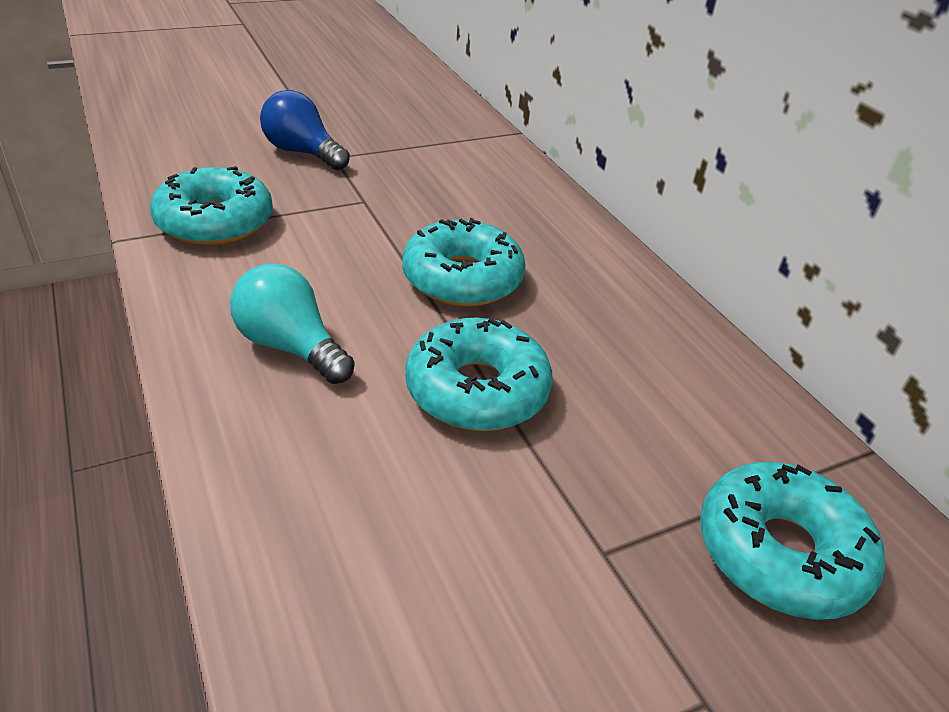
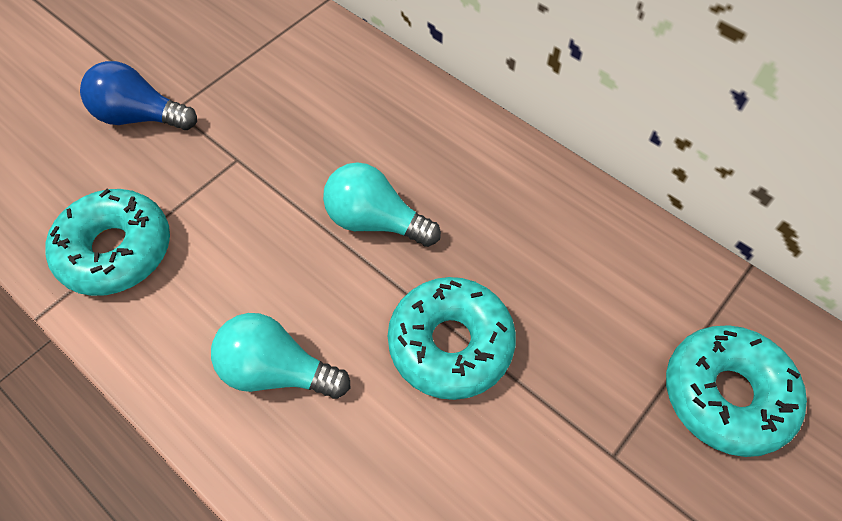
camera: 20 degrees left, 20 degrees up
turquoise donut [402,218,526,307] -> turquoise light bulb [323,162,441,247]

